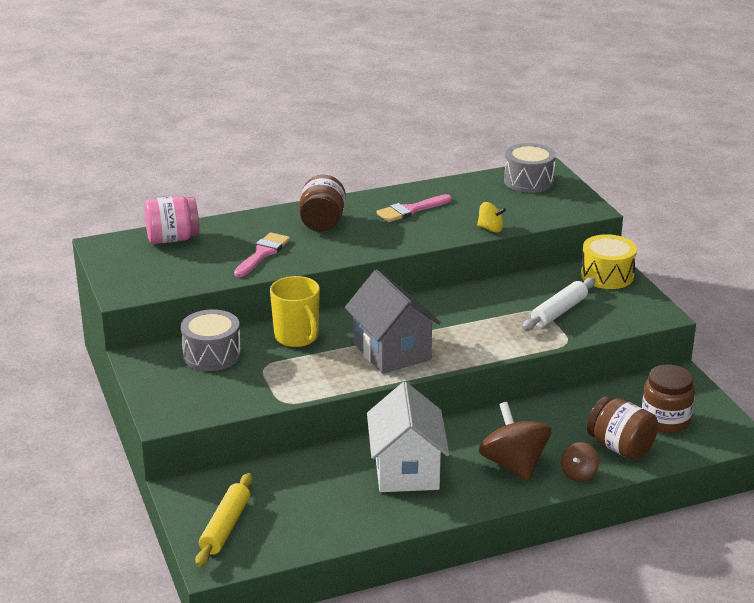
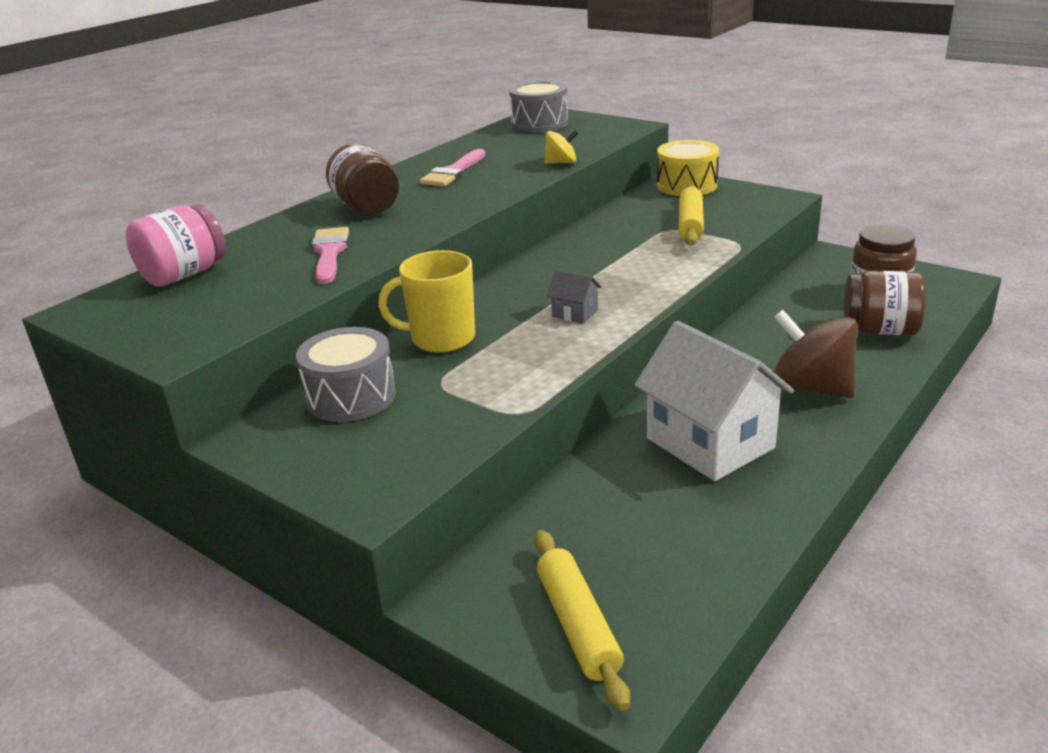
camera: 30 degrees left, 0 degrees up
yellow mug [270,276,320,347] -> yellow mug turned 150 degrees clockwise [378,250,475,353]
grey house [345,270,441,374] -> grey house [547,270,601,324], size x0.42
white rolling pin [522,278,595,331] -> yellow rolling pin [679,184,704,245]
brown spinning top [561,442,599,482] -> none

